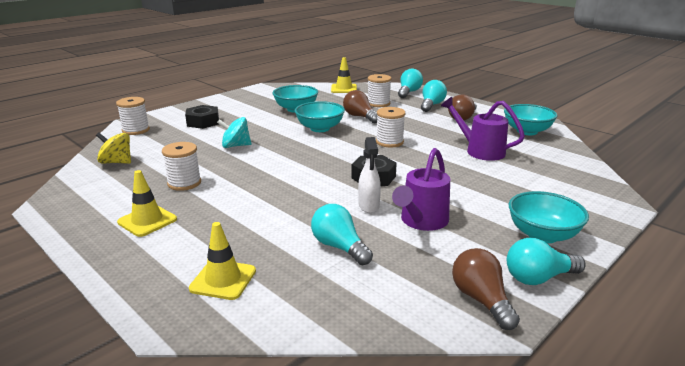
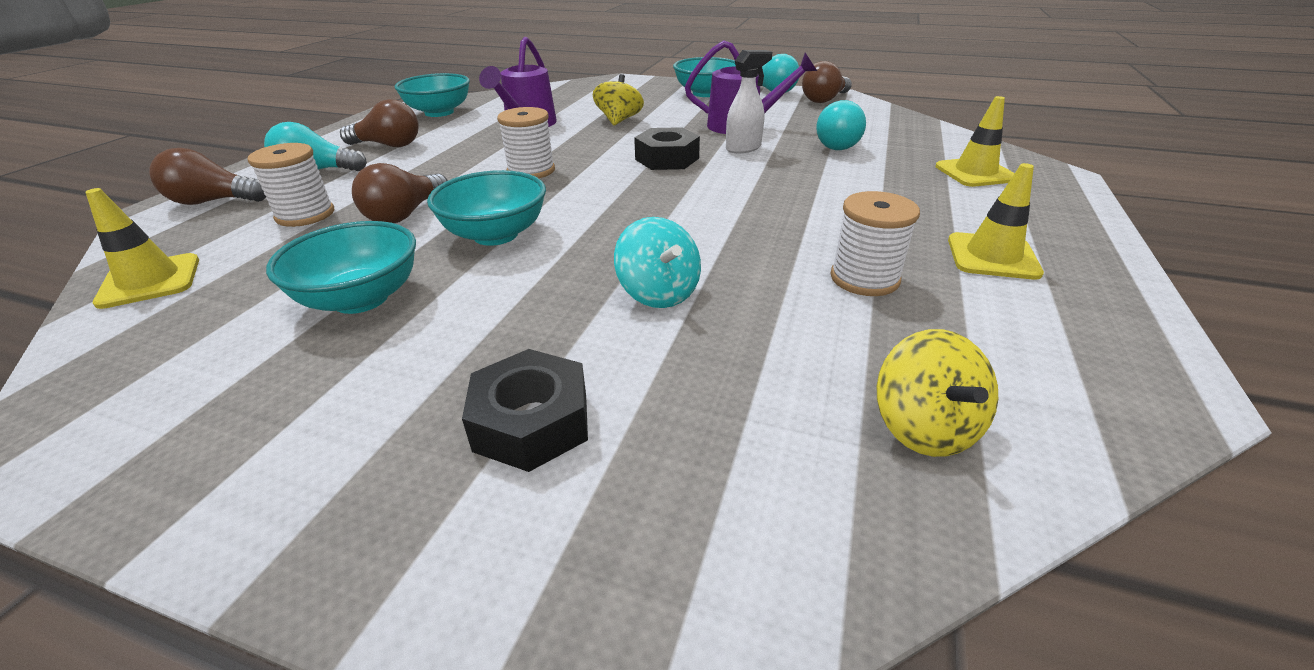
camera: 115 degrees left, 10 degrees up
white spool [116,97,150,135] -> none
turquoise light bulb [398,69,423,98] -> brown light bulb [149,148,266,205]
none -> yellow spinning top [593,74,644,125]

